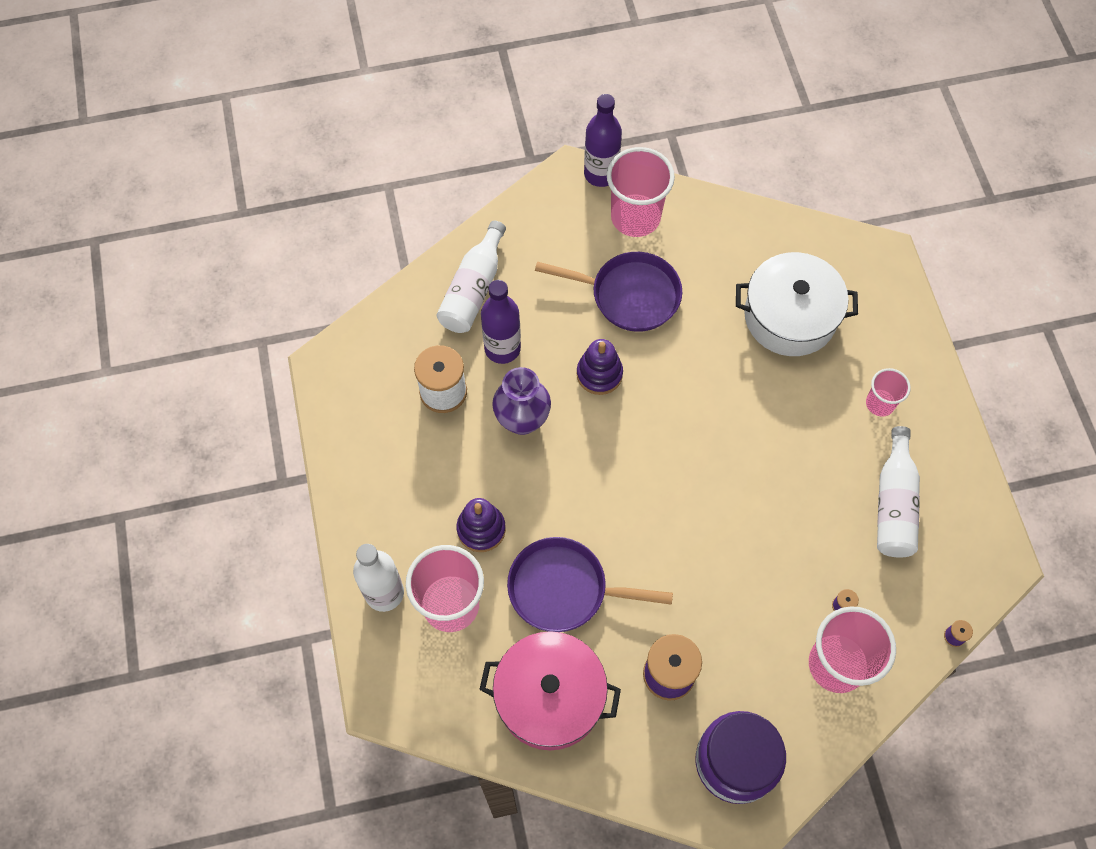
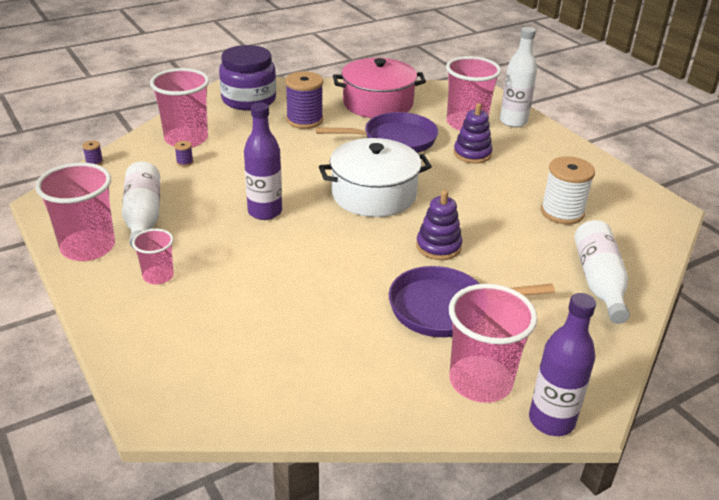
camera: 160 degrees right, 30 degrees down
purple bottle [481,280,521,364] -> purple bottle moved to [244,102,282,220]
purple vase [492,367,551,435] -> none
white pot [736,252,858,356] -> white pot moved to [319,138,432,217]
none -> pink cup [35,163,115,261]

